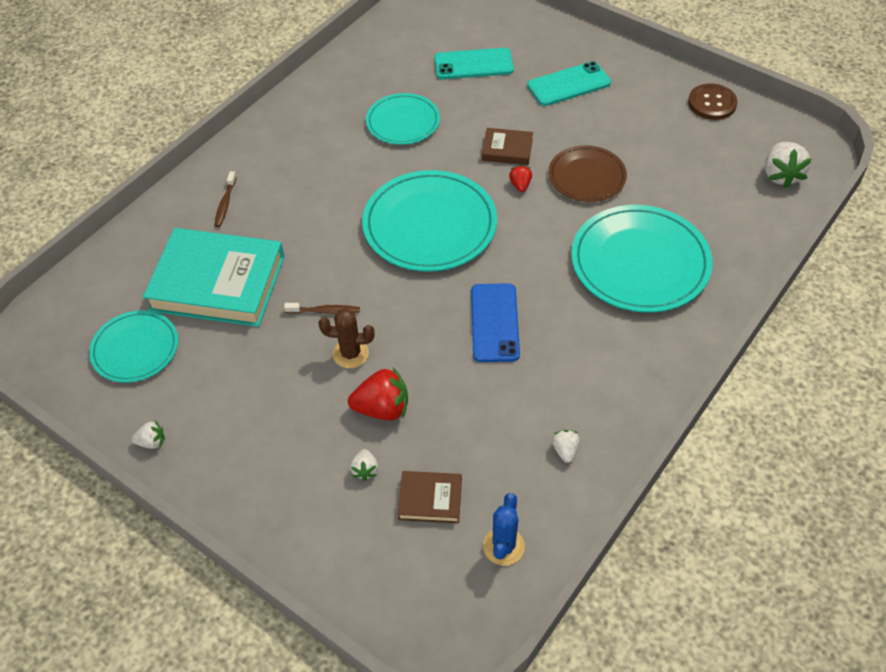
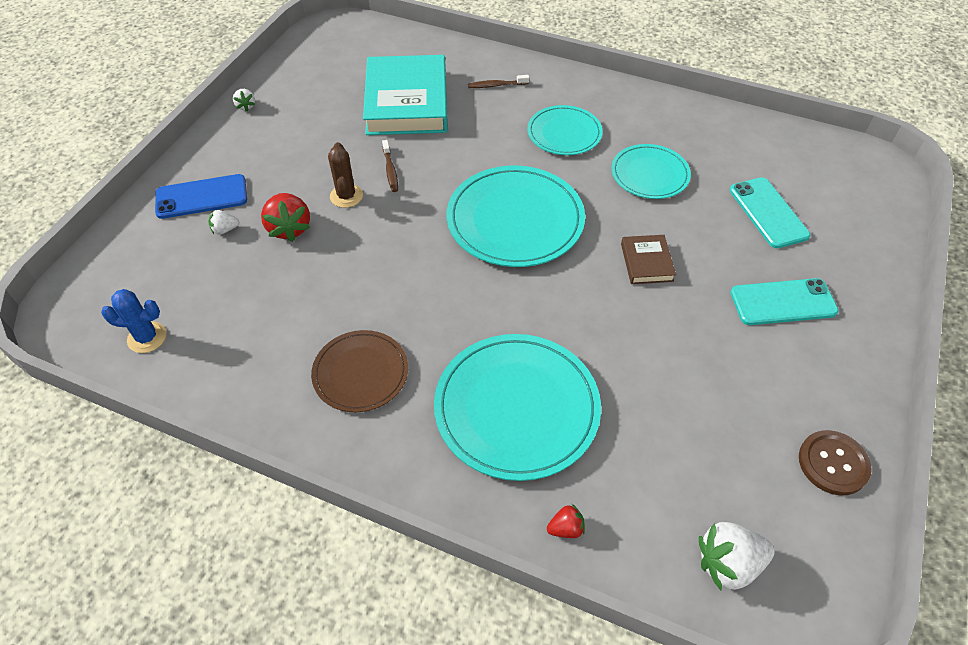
camera: 75 degrees right, 0 degrees up
turquoise plate [89,310,178,383] -> turquoise plate moved to [527,105,603,155]
brown book [398,471,462,523] -> none
blue phone [471,283,520,362] -> blue phone moved to [155,174,247,219]
red strawberry [509,165,532,192] -> red strawberry moved to [547,504,585,538]
turquoise phone [527,61,611,106] -> turquoise phone turned 60 degrees counterclockwise [731,278,839,325]
brown plate [548,145,627,202] -> brown plate moved to [311,330,408,412]
white strawberry [552,430,580,463] -> none

